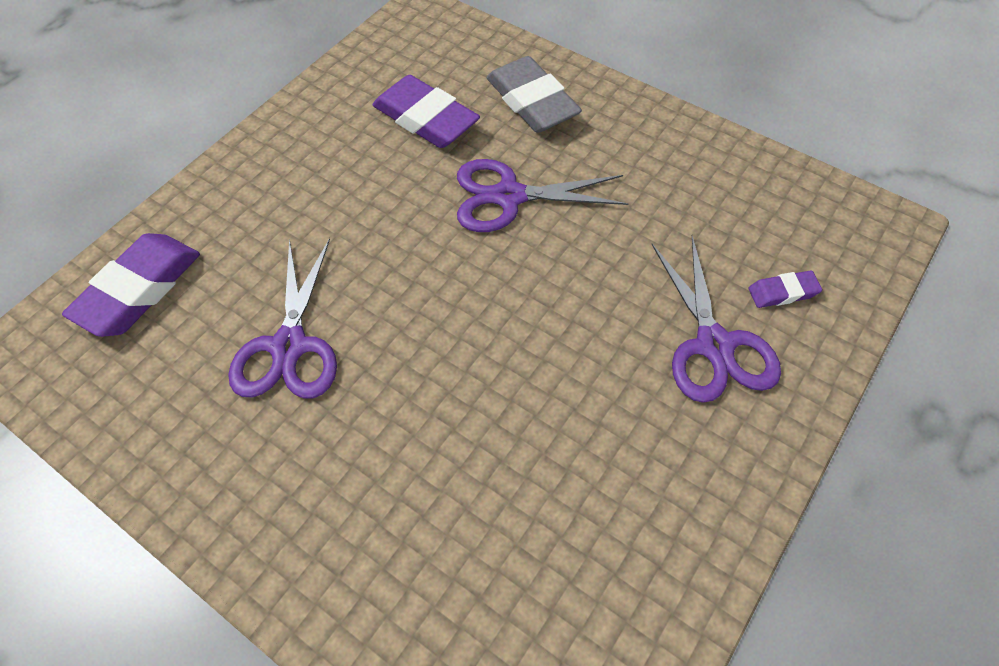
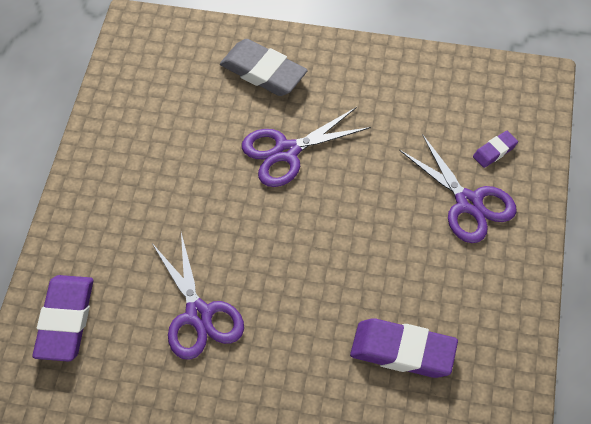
camera: 25 degrees left, 0 degrees up
purple eraser [372,75,480,148] -> purple eraser moved to [350,318,458,378]

